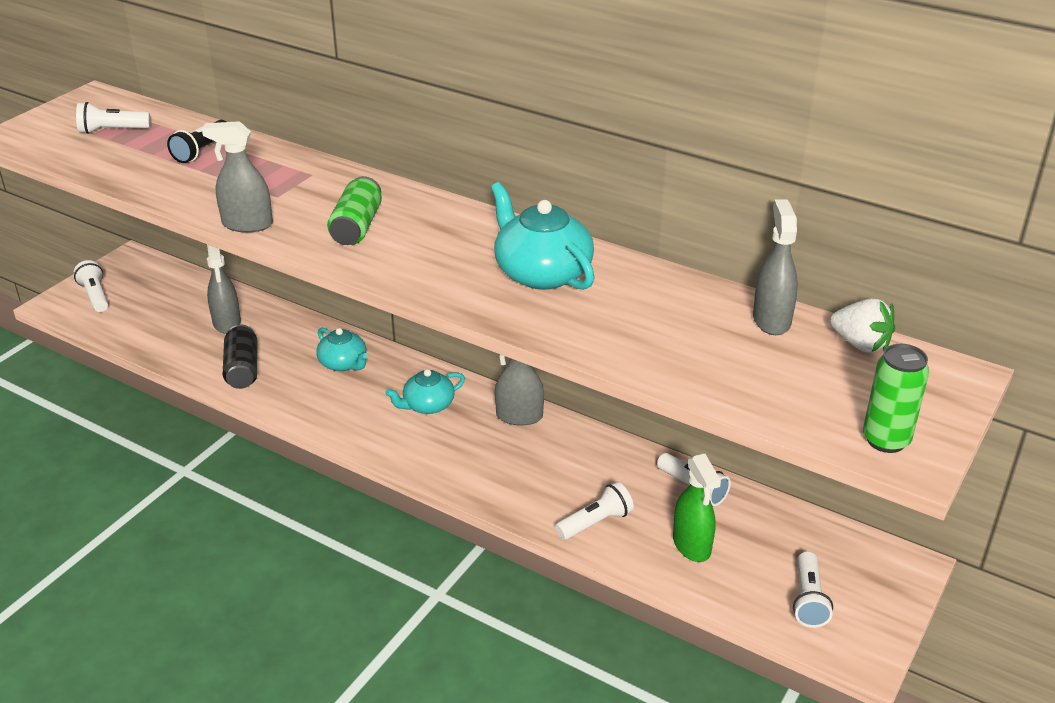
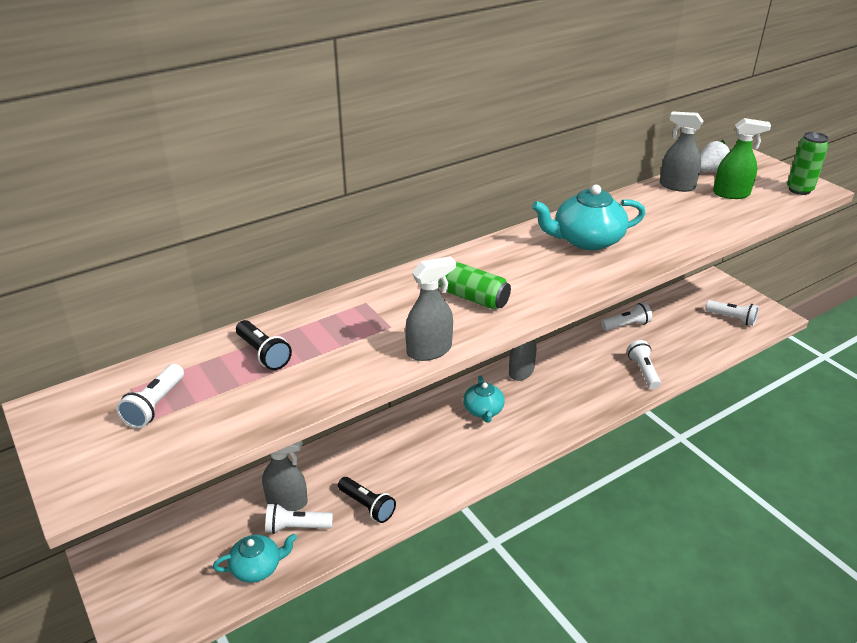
camera: 65 degrees left, 0 degrees up
white flashlight [74,260,108,312] -> white flashlight moved to [265,503,333,534]
grey spray bottle [202,121,273,233] -> grey spray bottle turned 150 degrees counterclockwise [405,256,456,361]
black can [223,324,257,389] -> black flashlight [338,477,396,523]
turquoise teapot [316,328,368,371] -> turquoise teapot moved to [213,534,297,583]
green spray bottle [673,454,721,562] -> green spray bottle moved to [713,118,771,199]

